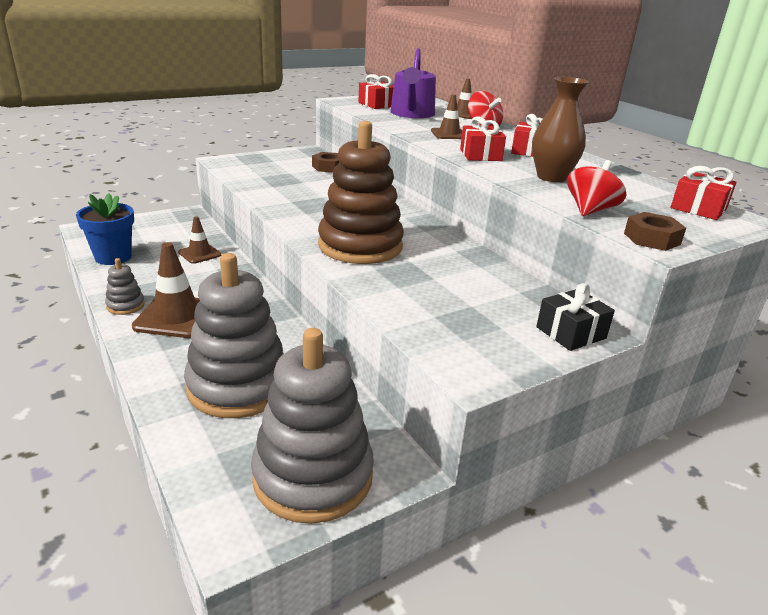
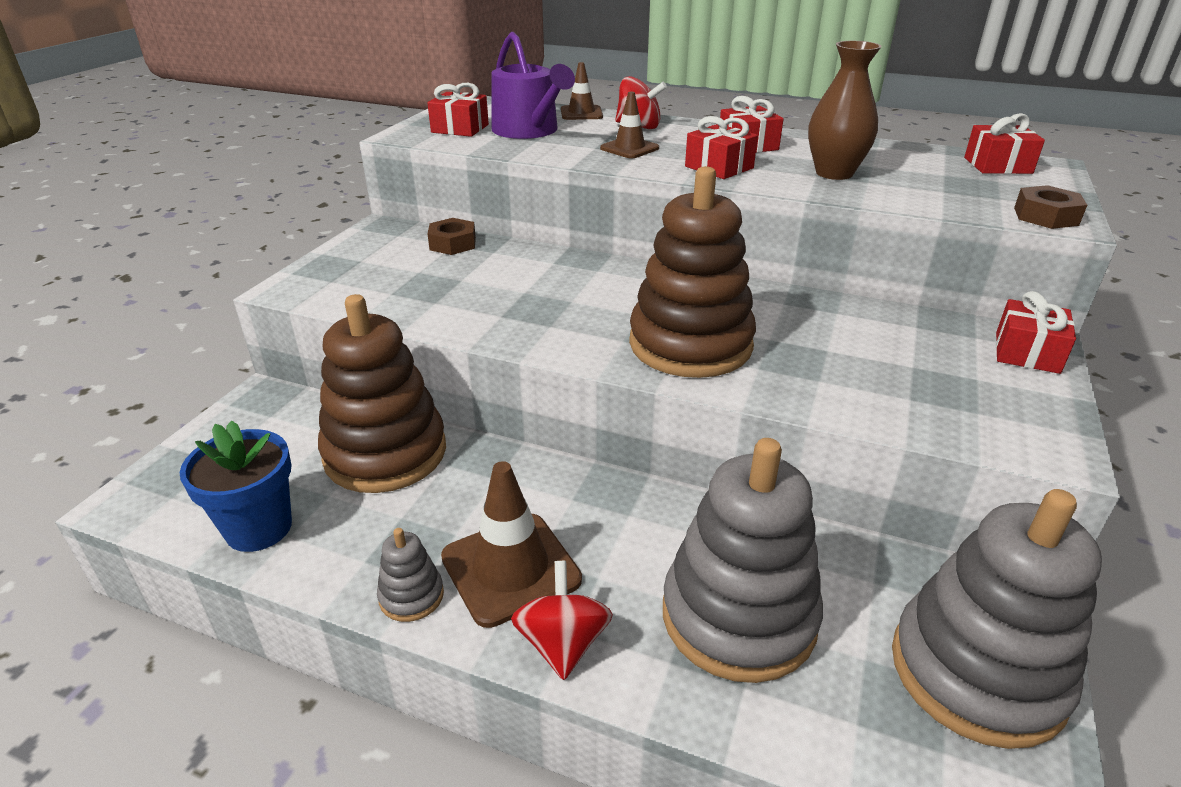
camera: 35 degrees left, 5 degrees up
brown traffic cone [178,216,221,264] -> brown stacking toy [318,294,446,493]
black gift [536,283,615,351] -> red gift [996,291,1076,374]
red spinning top [567,160,626,216] -> red spinning top moved to [511,561,613,680]

